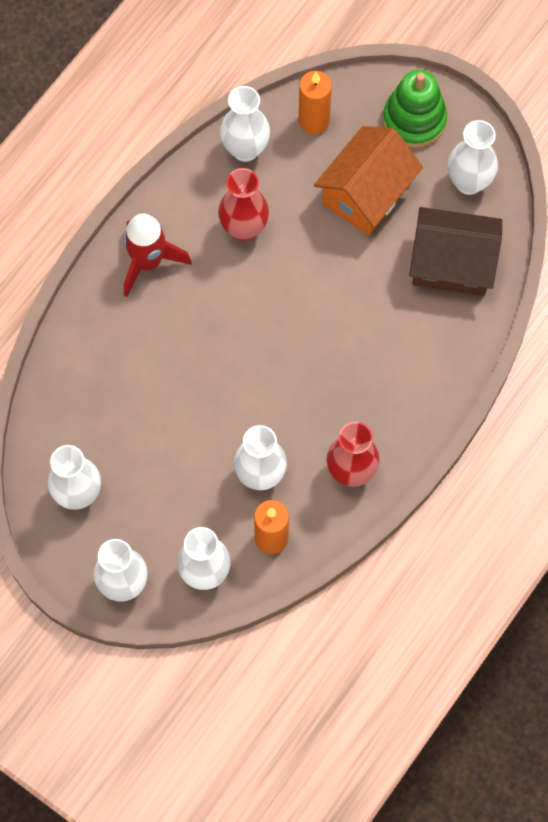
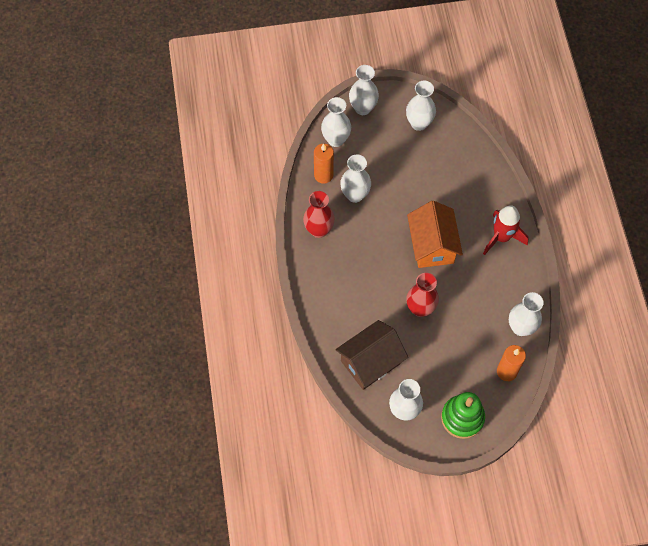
camera: 135 degrees right, 5 degrees down
red vase [218,168,269,241] -> red vase moved to [406,273,439,317]
orange house [314,126,423,235] -> orange house moved to [407,201,463,268]

